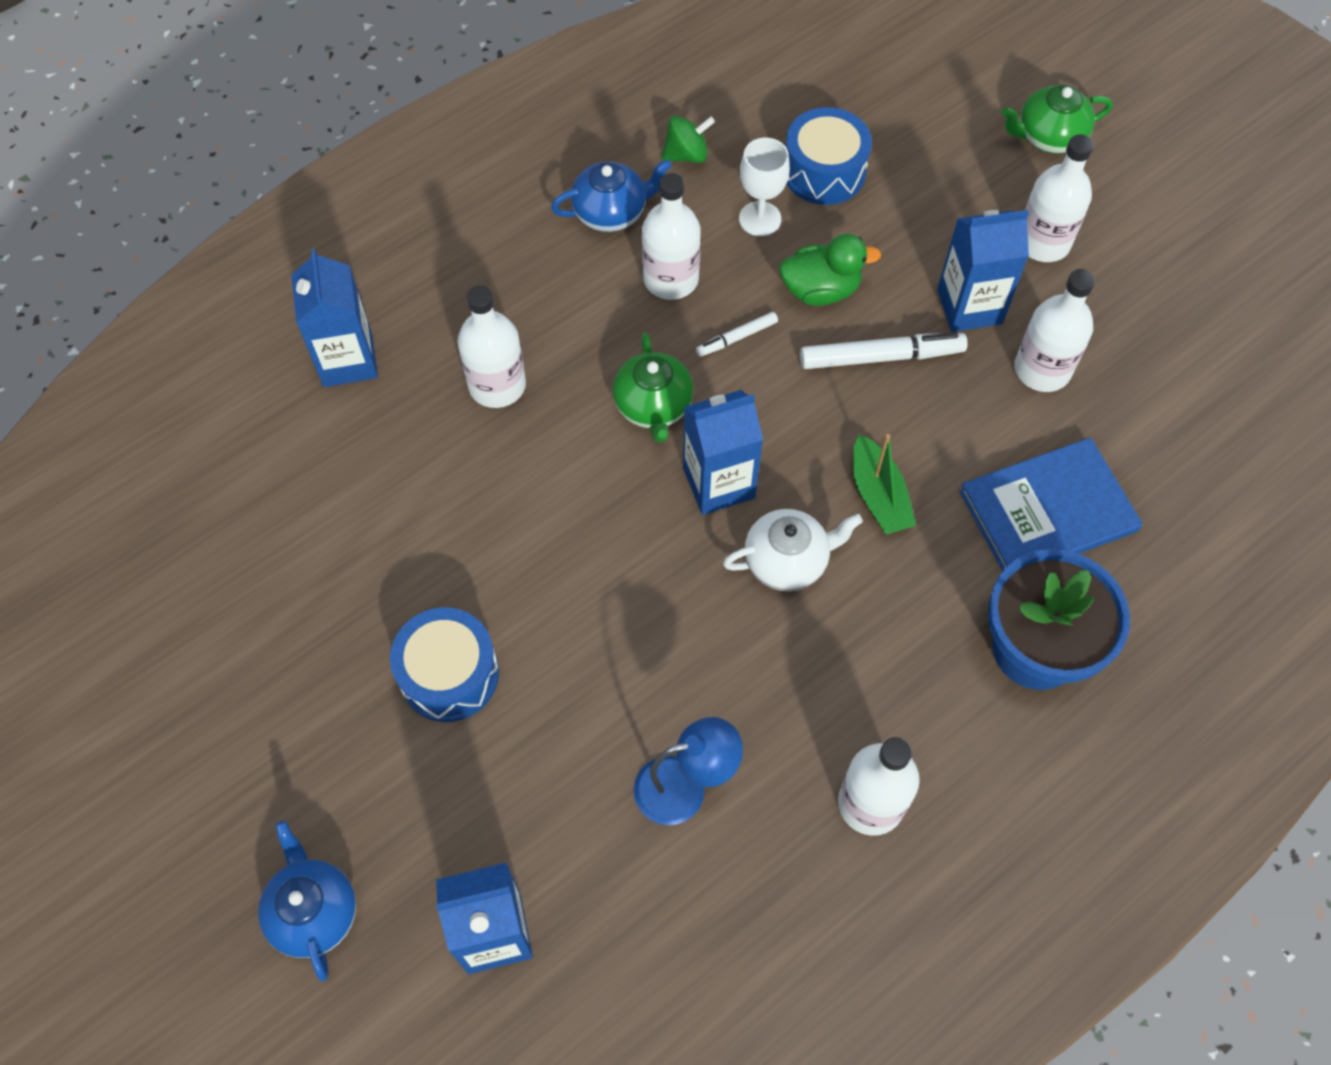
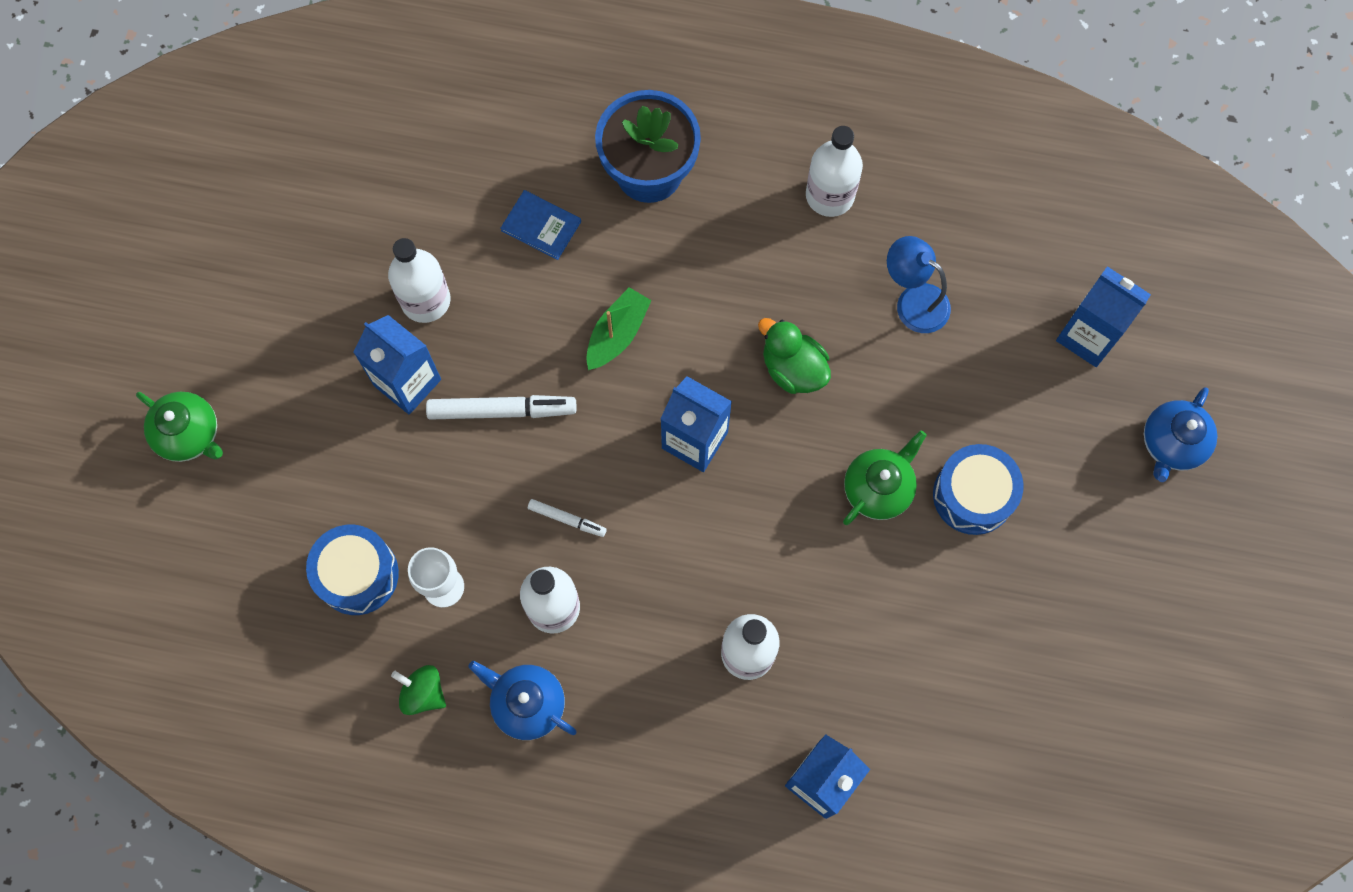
camera: 130 degrees left, 10 degrees up
green teapot [613,332,694,443] -> green teapot moved to [843,430,927,525]
white teapot [723,509,863,591] -> none
green duck [779,234,881,306] -> green duck moved to [758,318,831,394]
white marker [800,332,968,369] -> white marker turned 135 degrees clockwise [426,395,576,420]
blue book [959,437,1143,571] -> blue book [501,190,581,260], size x0.55
white bottle [1025,134,1094,262] -> none

